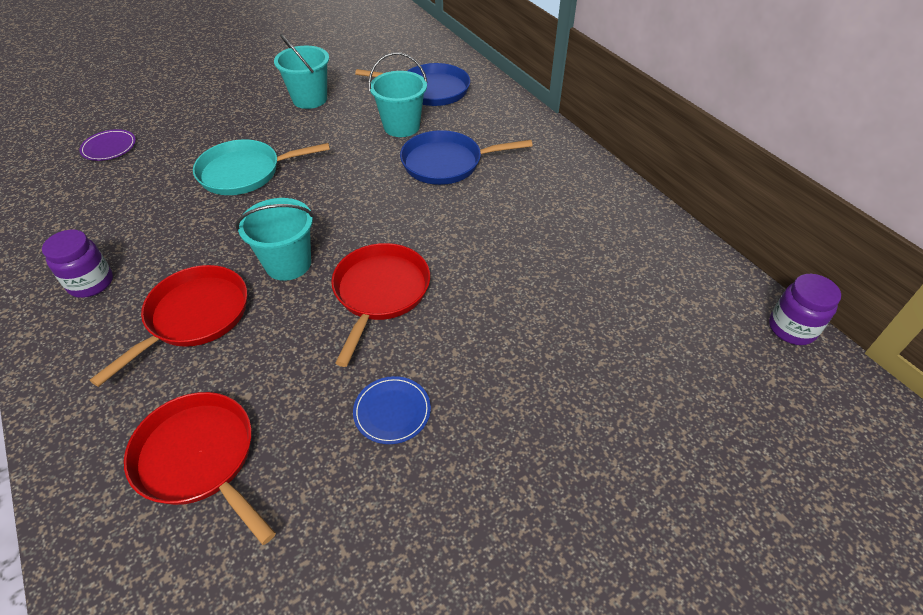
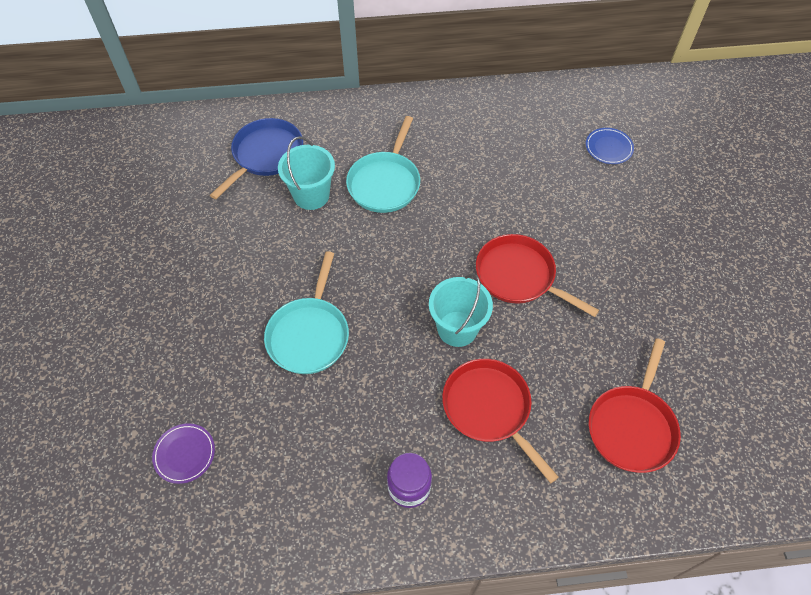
camera: 65 degrees left, 10 degrees up
red pan [124,392,276,545] -> red pan turned 45 degrees counterclockwise [589,338,681,473]
turquoise bucket [274,34,329,109] -> none
blue plate [353,376,431,444] -> blue plate moved to [586,128,634,164]
blue pan [400,130,533,185] -> turquoise pan [346,116,420,213]
purple jar [769,274,841,345] -> none

